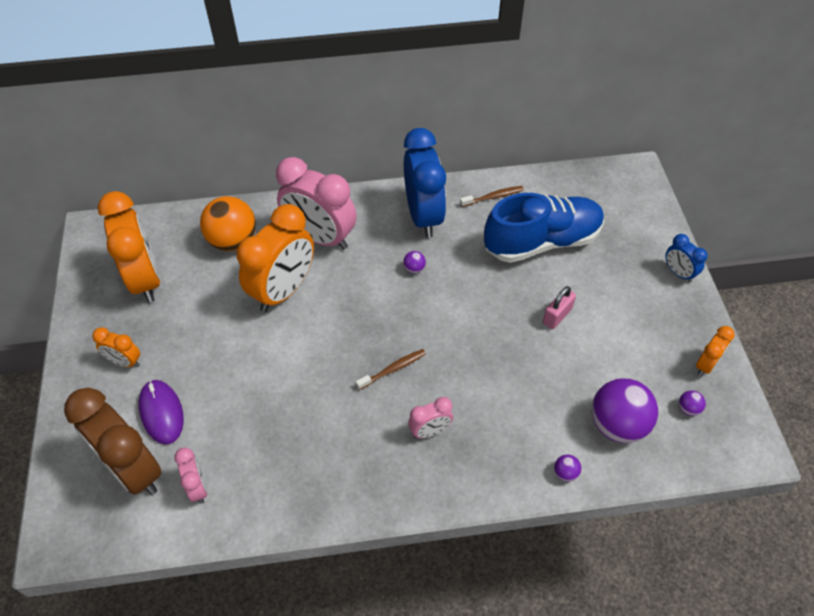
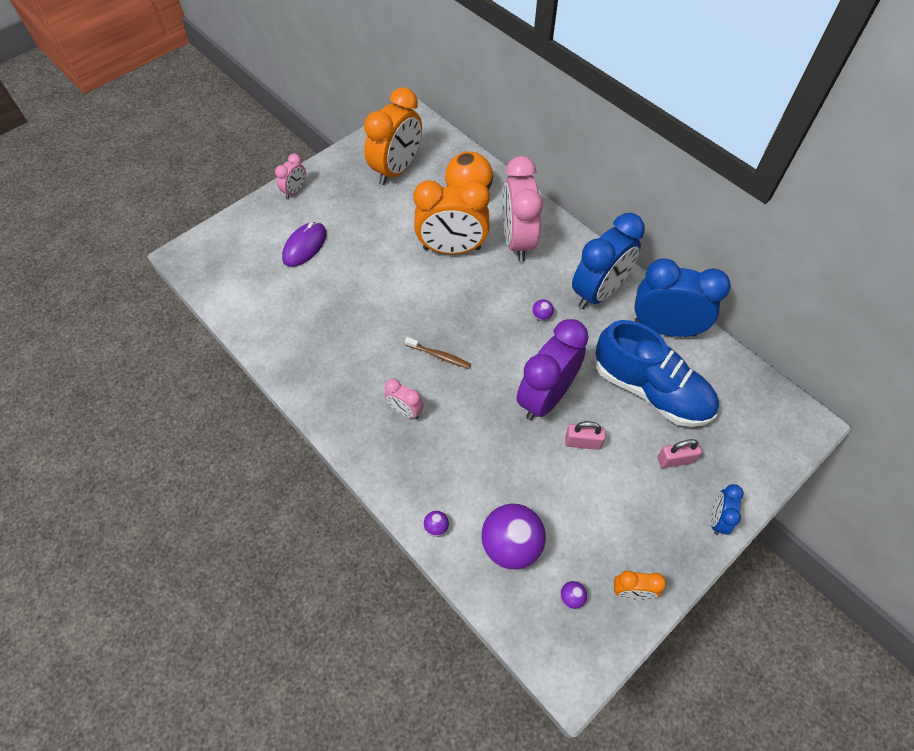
camera: 55 degrees right, 5 degrees up
brown clock [64,388,162,495] -> none
orange clock [92,327,140,367] -> none
pink clock [174,448,208,503] -> pink clock moved to [275,154,306,199]
brown toothbrush [460,186,524,207] -> blue clock [634,258,731,337]
none -> purple clock [516,319,589,420]
none -> pink padlock [657,439,702,468]

